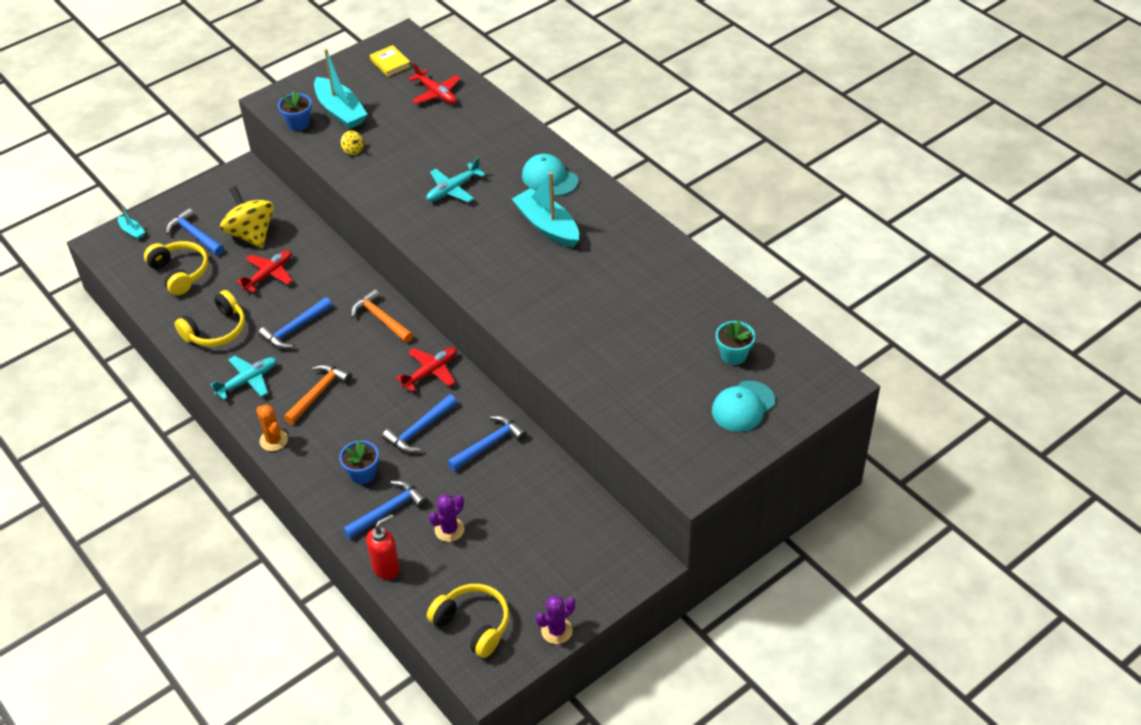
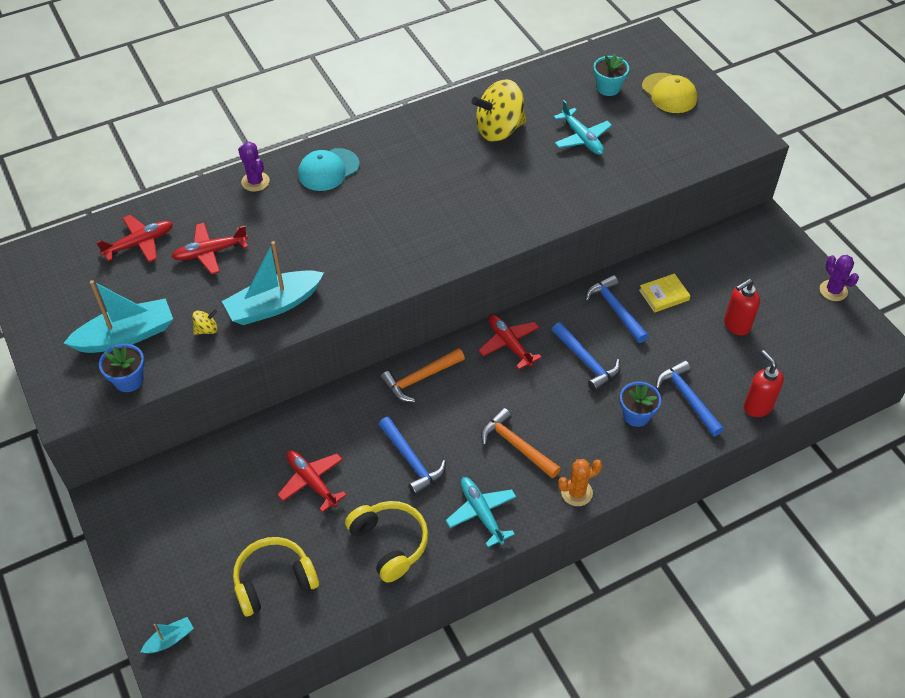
camera: 80 degrees left, 5 degrees up
blue hammer [166,208,224,255] -> none
yellow spinning top [220,186,274,248] -> yellow spinning top moved to [471,79,526,142]
yellow book [370,45,411,77] -> yellow book moved to [639,273,691,313]
turquoise plane [426,157,486,202] -> turquoise plane moved to [554,100,612,155]
yellow headphones [427,584,509,658] -> none
purple cactus [429,494,465,542] -> purple cactus moved to [238,142,270,192]
turquoise boat [512,172,579,248] -> turquoise boat moved to [222,241,324,325]
turquoise cap [712,381,775,432] -> yellow cap [642,73,697,113]
none -> red plane [171,223,248,274]
none -> red soap dispenser [724,279,760,336]

